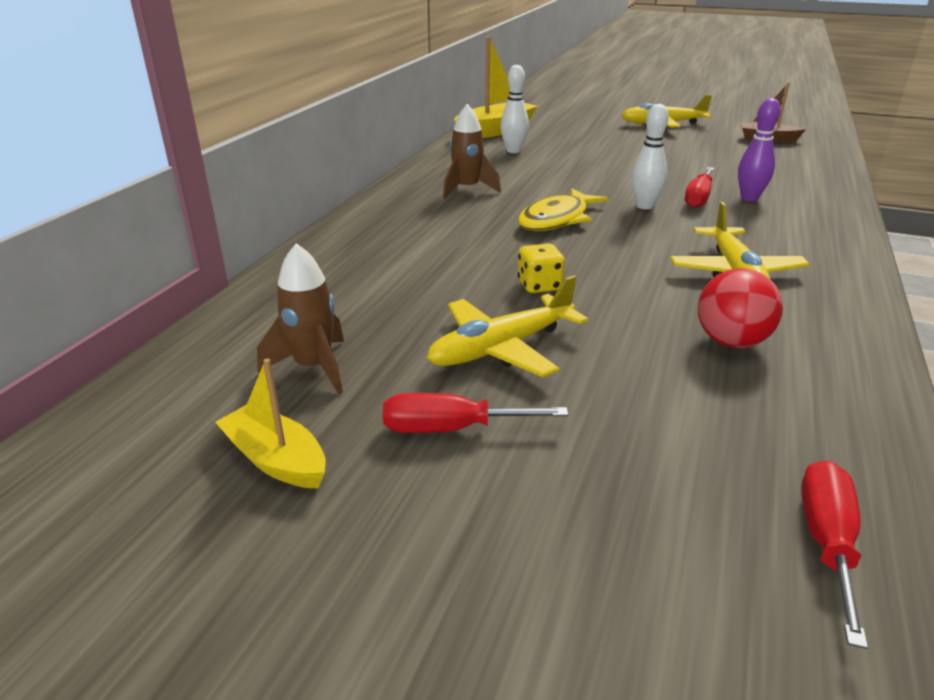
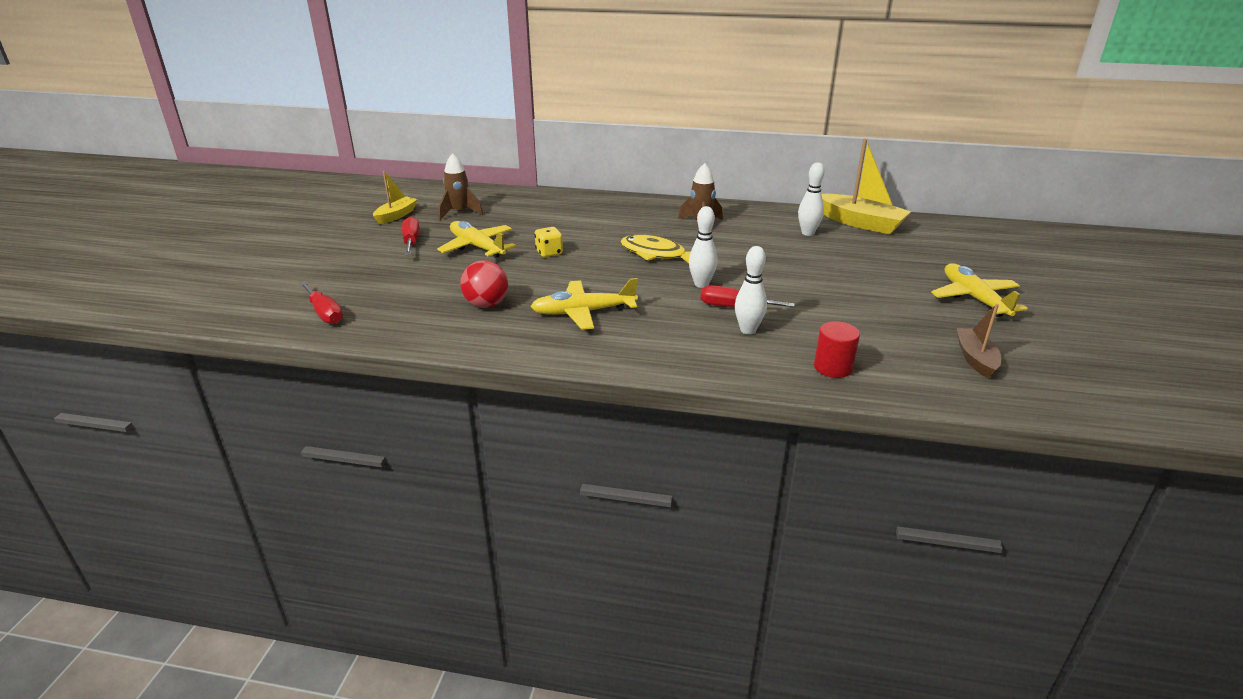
camera: 80 degrees right, 0 degrees up
purple bowling pin [738,98,781,201] -> white bowling pin [735,246,767,334]
red screwdriver [801,460,868,649] -> red screwdriver turned 45 degrees clockwise [299,281,343,324]
none -> red cylinder [814,321,860,378]

